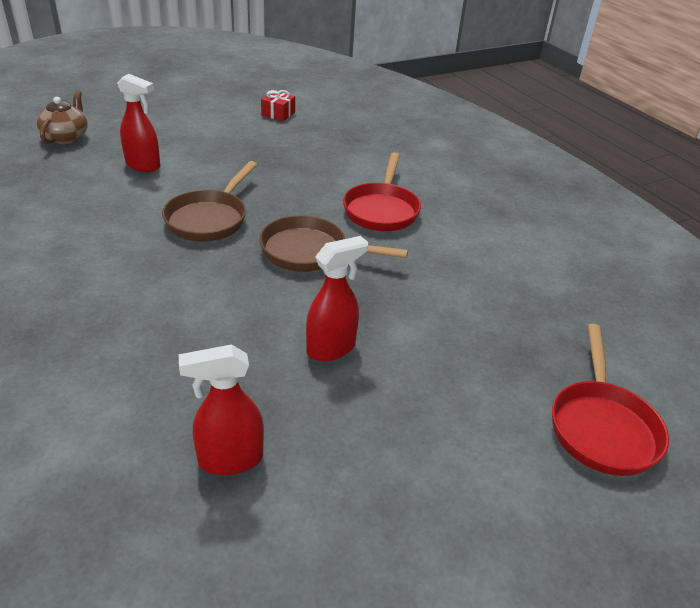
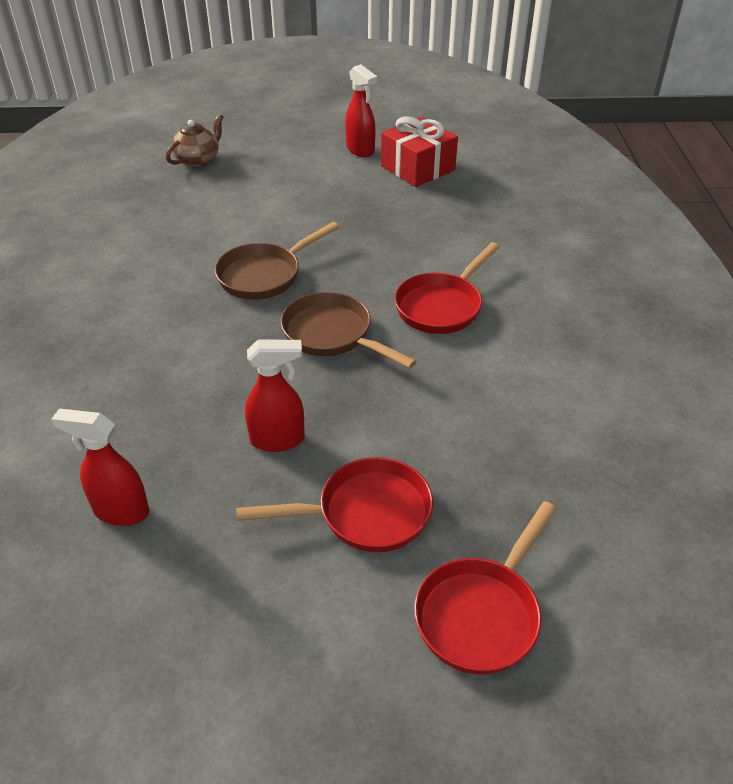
camera: 30 degrees right, 5 degrees up
red spray bottle [117,74,161,172] -> red spray bottle moved to [345,64,377,157]
red gift [261,90,295,121] -> red gift [381,116,458,187], size x1.91
none -> red pan [236,457,433,552]

